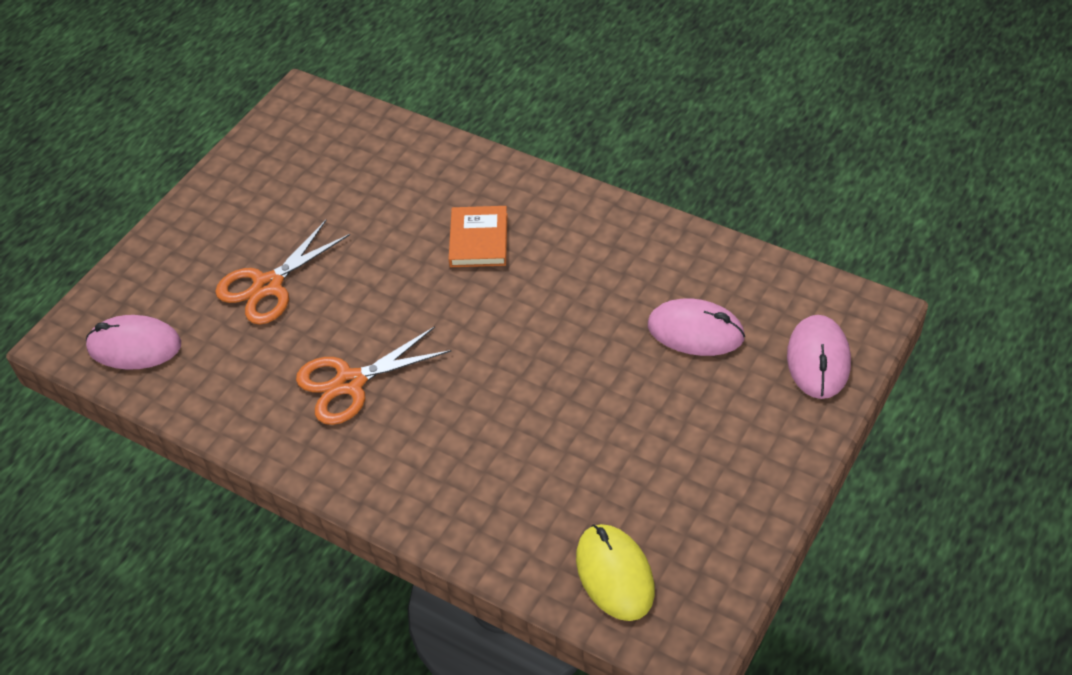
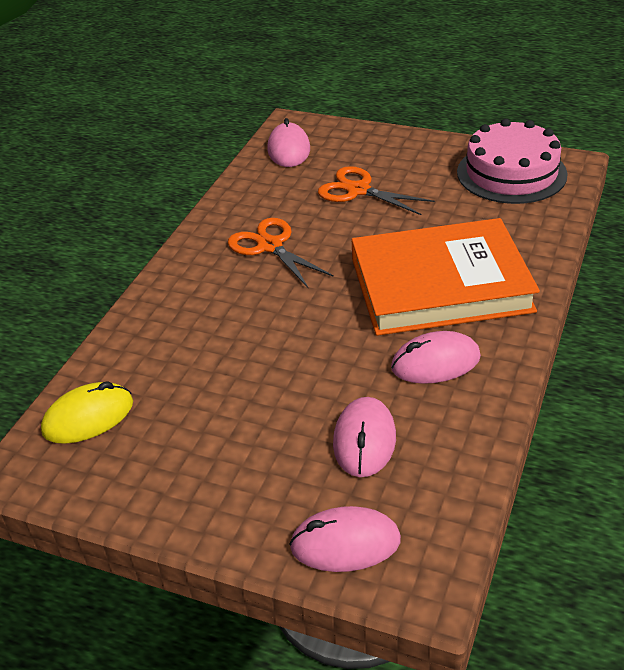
camera: 80 degrees right, 10 degrees down
orange book [449,206,507,267] -> orange book [352,218,540,336], size x2.44
none -> pink mouse [391,331,481,384]
none -> pink cake [457,119,568,204]

